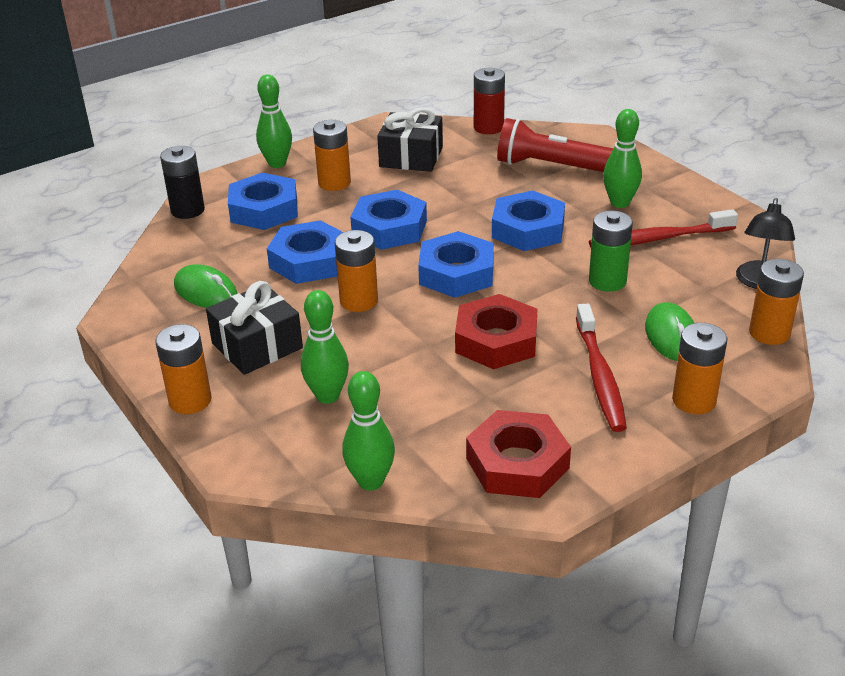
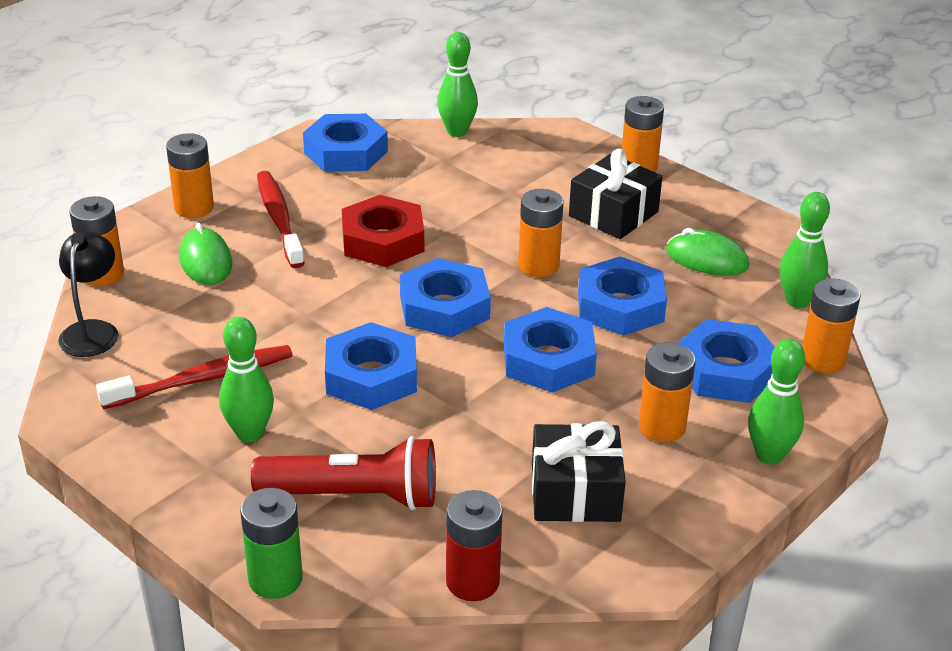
camera: 165 degrees right, 0 degrees up
black battery [160,146,205,219] -> orange battery [802,278,861,373]
green bowling pin [301,290,349,404] -> green bowling pin moved to [779,192,830,308]
red nut [466,410,571,498] -> blue nut [303,114,388,172]
green battery [589,211,633,292] -> green battery moved to [240,488,302,599]

